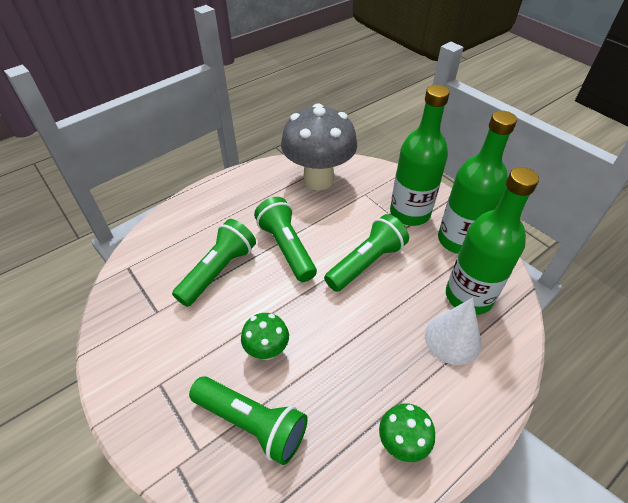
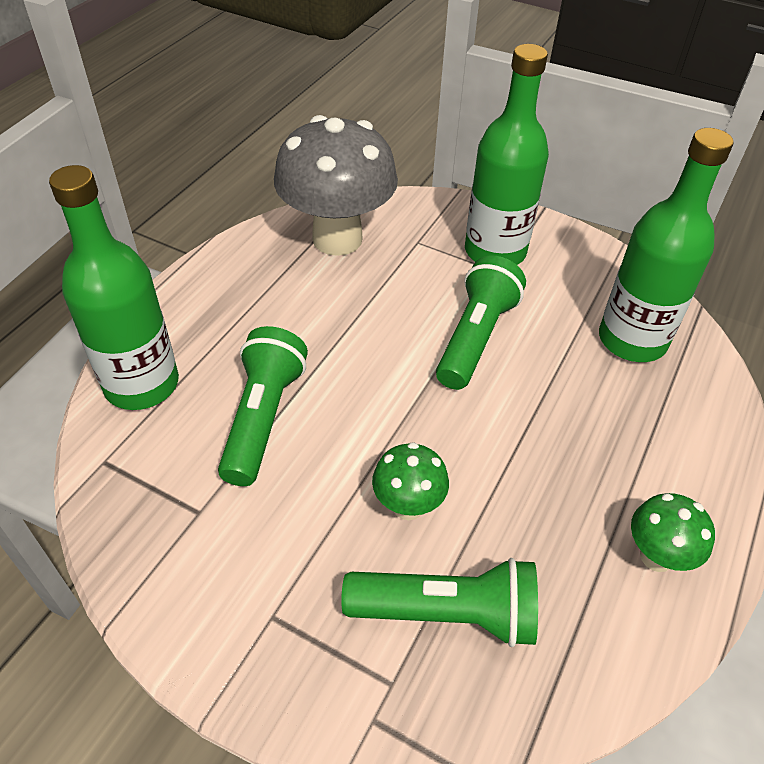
camera: 25 degrees left, 0 degrees up
green flashlight [254,197,317,282] -> none
white cone [425,298,482,365] -> none
green bottle [438,111,517,254] -> green bottle moved to [49,165,179,410]

